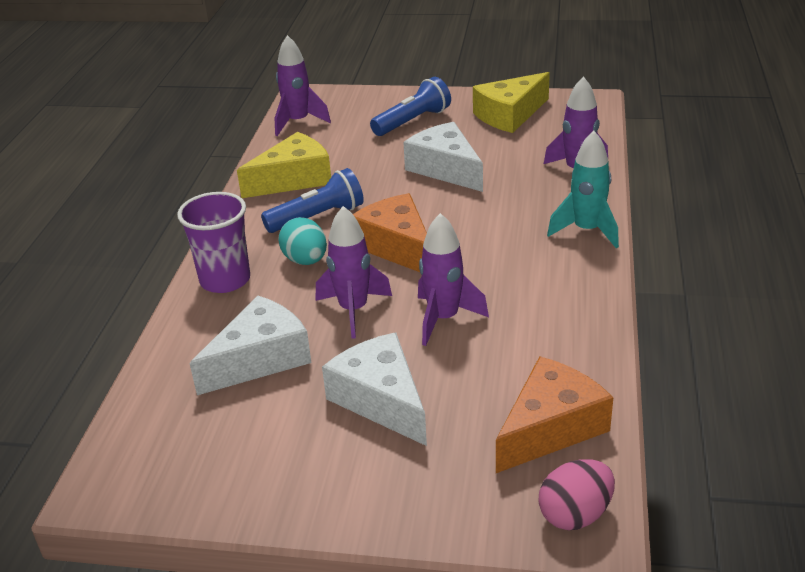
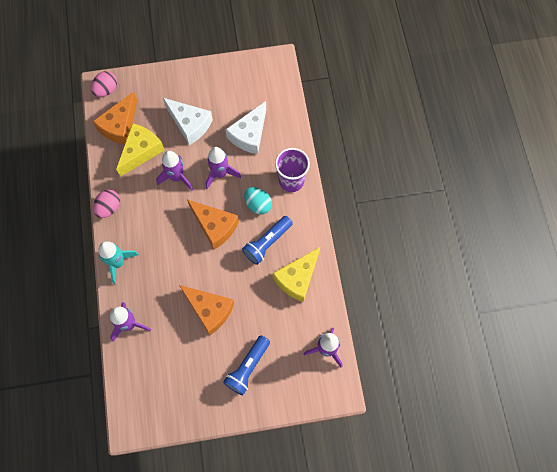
camera: 160 degrees right, 35 degrees up
white cheese [403,122,483,192] -> orange cheese [179,285,234,335]
yellow cheese [473,72,550,133] -> yellow cheese moved to [116,123,164,177]
none -> pink egg [93,189,120,218]

